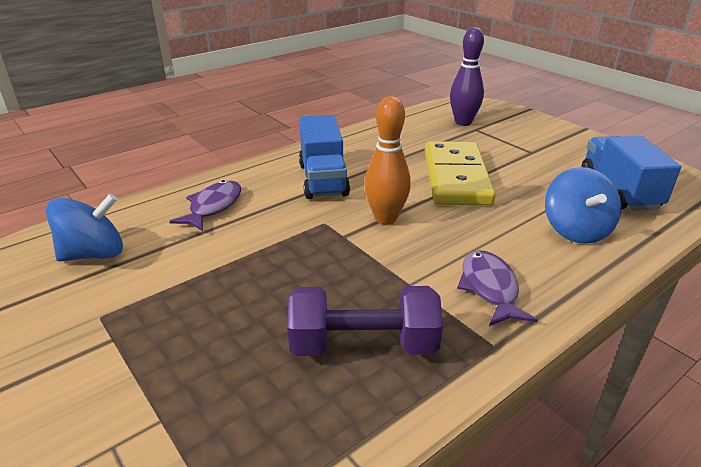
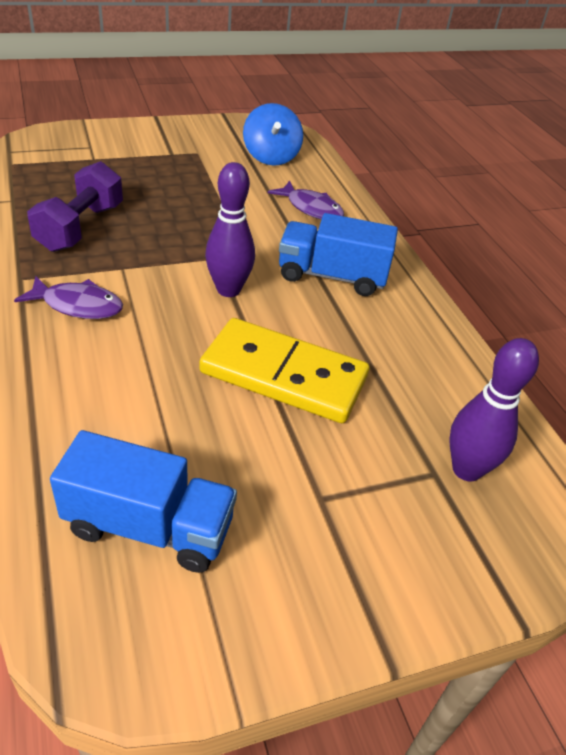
camera: 105 degrees right, 10 degrees up
orange bowling pin [364,96,411,225] -> purple bowling pin [205,162,255,297]
blue spinning top [545,167,621,244] -> none

